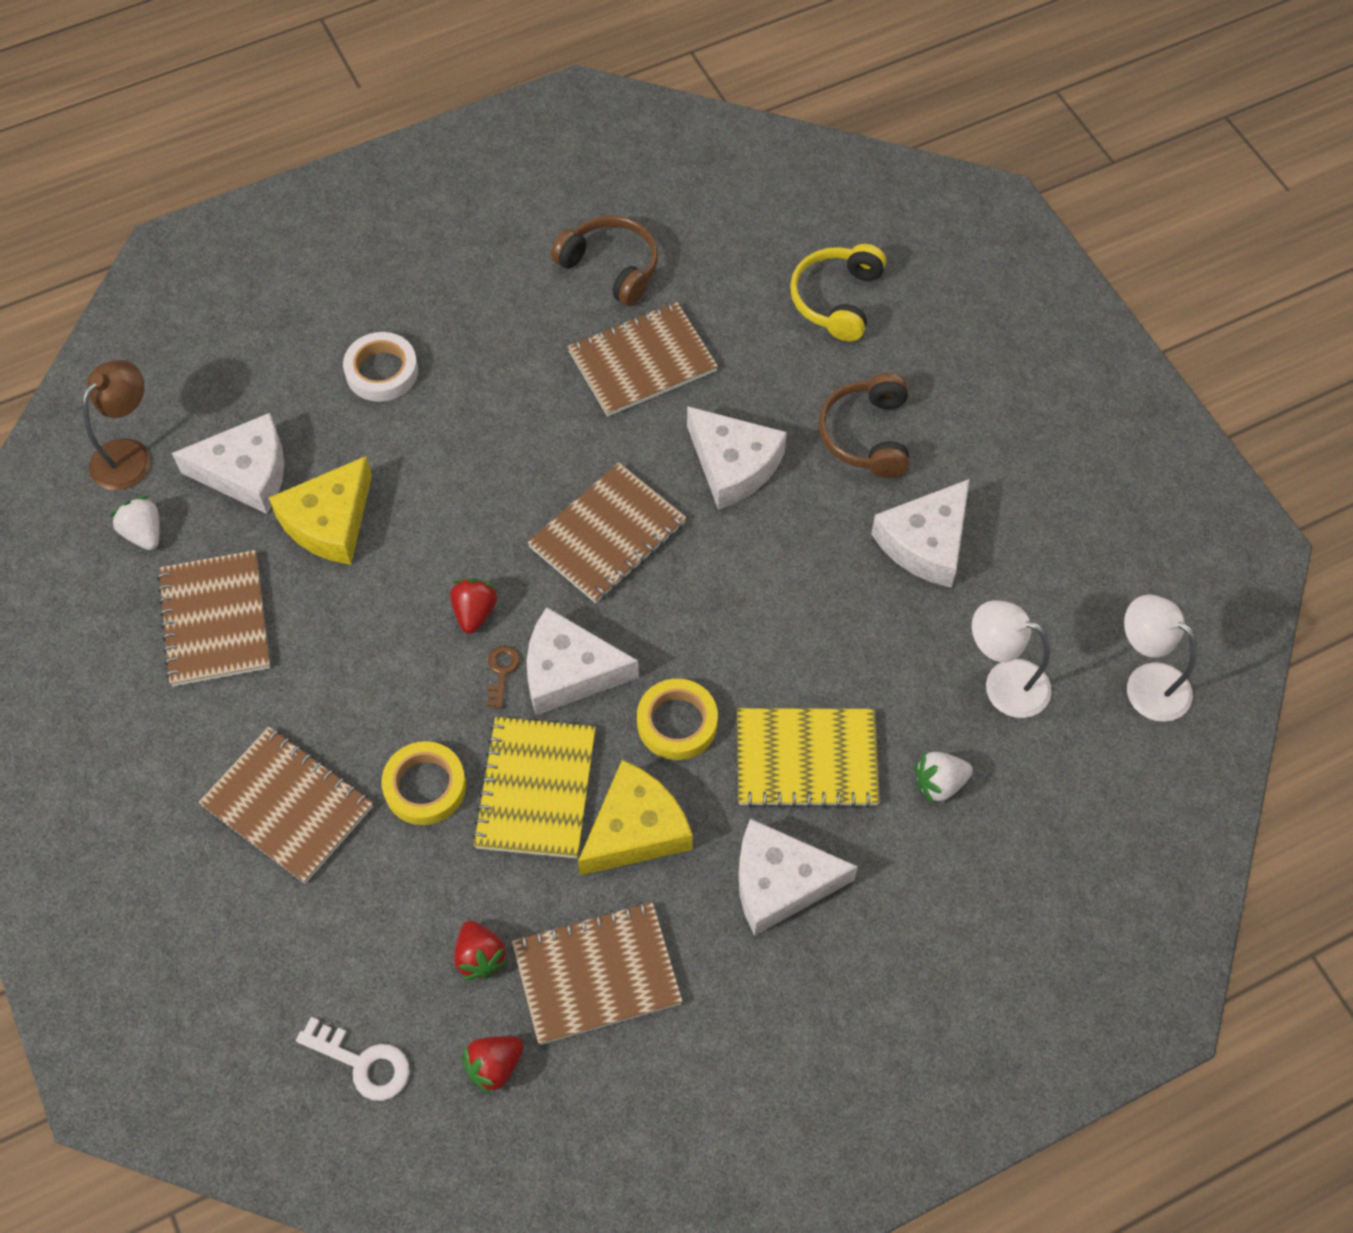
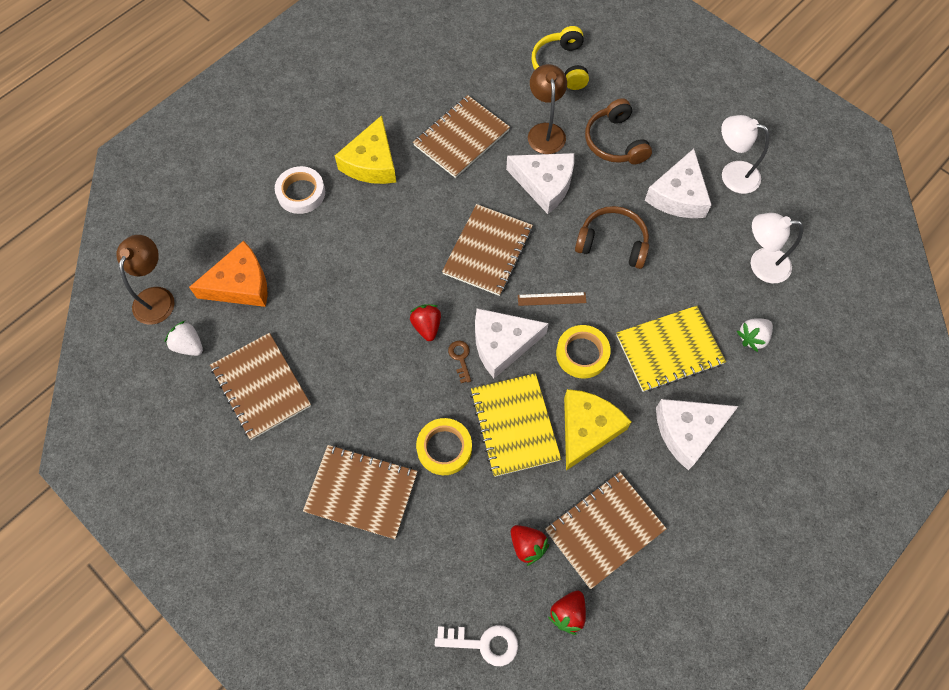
camera: 20 degrees left, 5 degrees up
white cheese [172,413,284,514] -> orange cheese [189,241,268,307]
yellow cheese [269,456,372,565] -> yellow cheese moved to [335,115,396,184]
brown headphones [551,216,658,306] -> brown headphones moved to [575,206,649,269]
white lamp [1124,595,1197,722] -> white lamp moved to [721,115,769,194]
none -> brown ruler [518,292,587,306]
none -> brown lamp [528,64,567,154]

